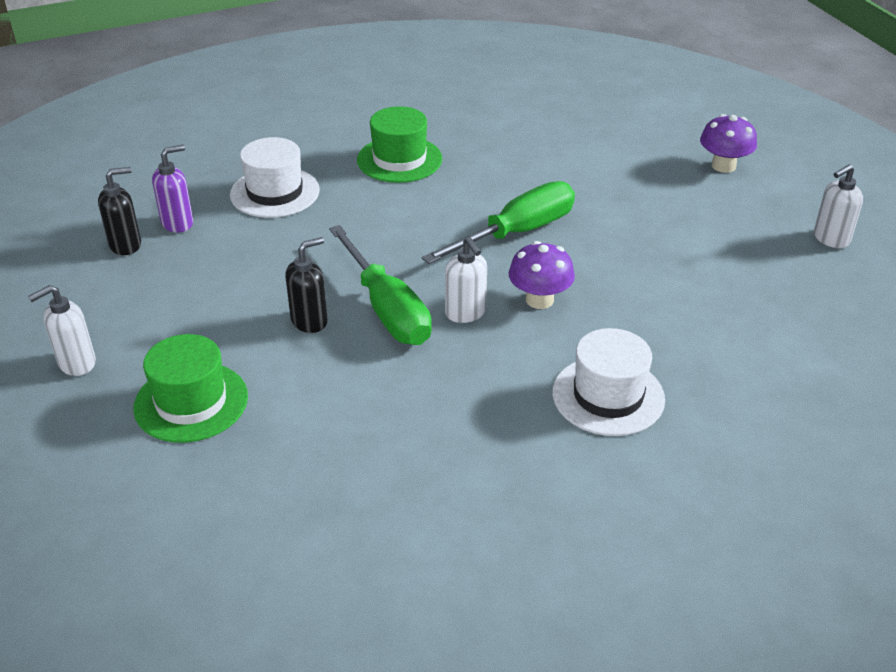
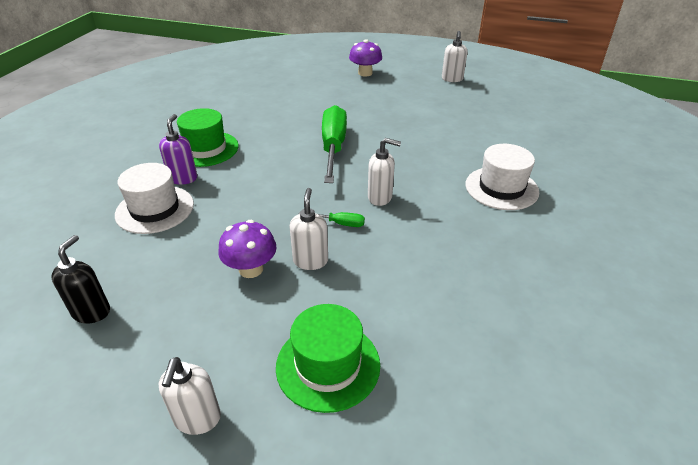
camera: 50 degrees left, 0 degrees up
purple soap dispenser [152,145,193,233] -> purple soap dispenser moved to [159,114,198,185]
black soap dispenser [285,237,328,333] -> white soap dispenser [290,188,328,270]
green screwdriver [329,225,432,345] -> green screwdriver [299,212,365,227], size x0.43
purple mushroom [509,241,575,309] -> purple mushroom moved to [218,220,277,278]

